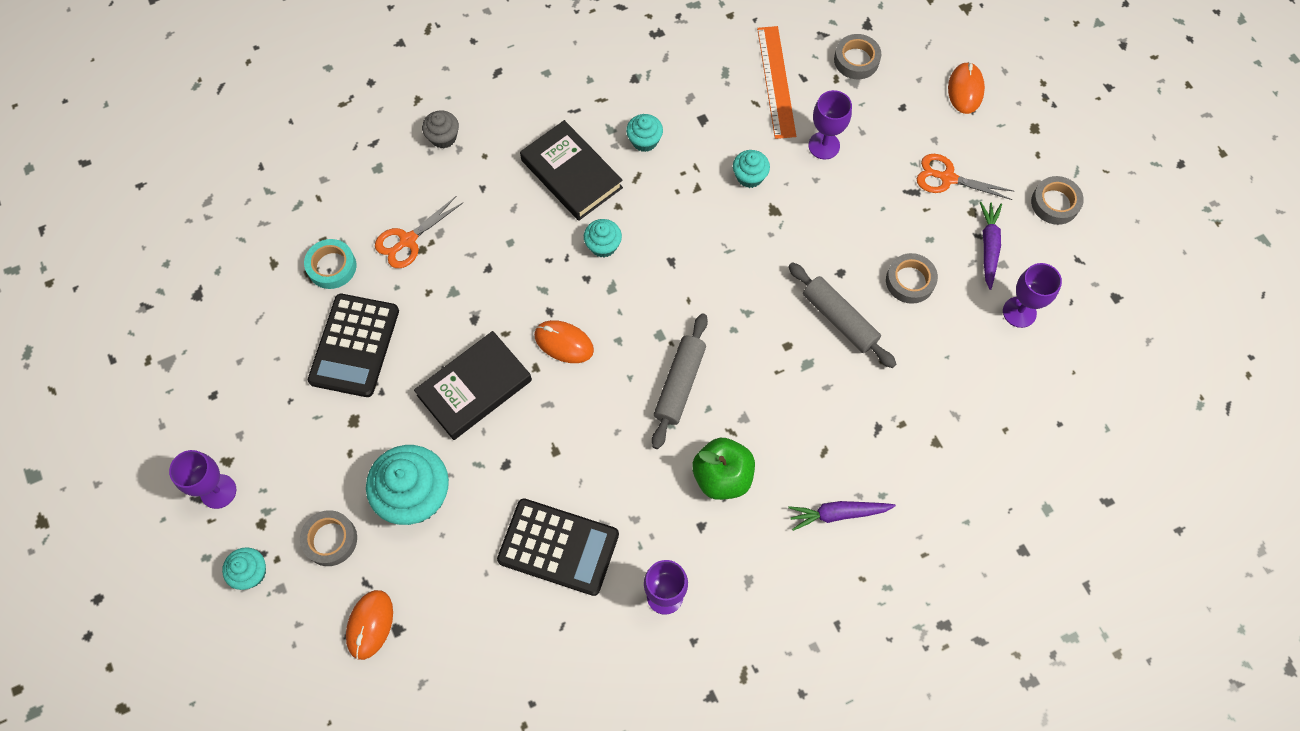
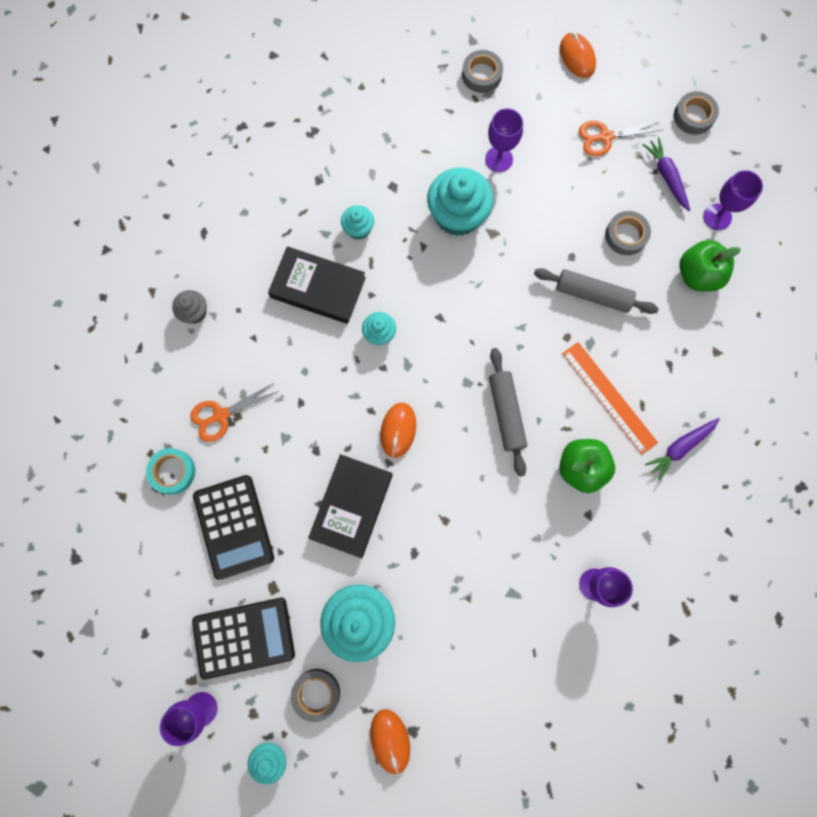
camera: 30 degrees left, 10 degrees up
orange scissors [375,196,463,268] -> orange scissors turned 45 degrees clockwise [190,383,279,442]
black calculator [497,498,619,596] -> black calculator moved to [192,598,295,680]
orange mouse [534,320,594,363] -> orange mouse turned 75 degrees counterclockwise [380,403,416,458]
turquoise cupcake [733,150,770,188] -> turquoise cupcake [427,167,493,236], size x1.95
orange ruler [757,26,796,139] -> orange ruler moved to [562,342,658,454]
none -> green apple [679,240,741,291]

